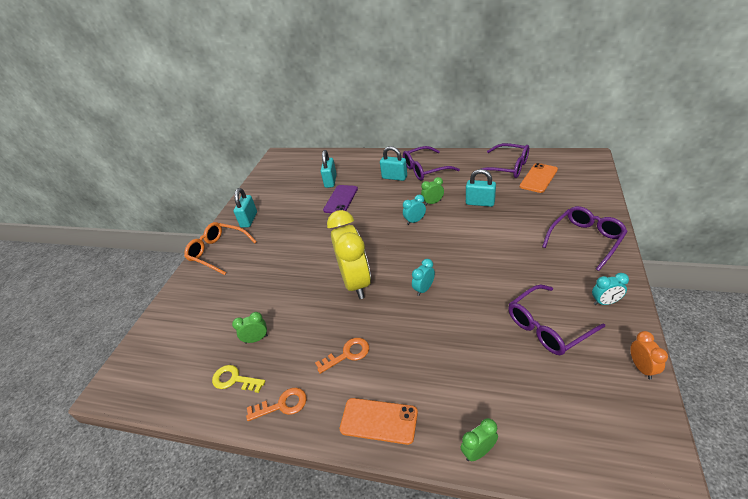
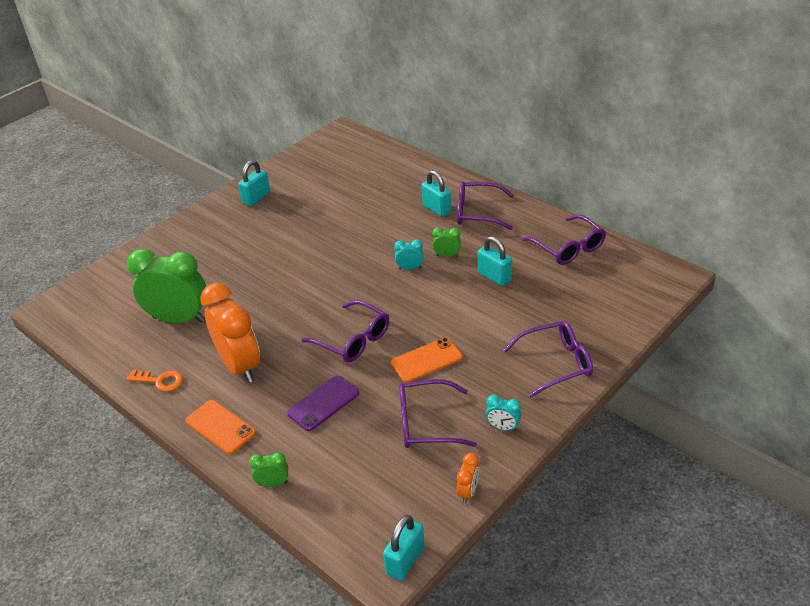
camera: 25 degrees right, 0 degrees up
orange glasses [184,222,257,275] -> none
yellow key [212,365,266,393] -> none
green clock [232,312,268,344] -> green clock [127,249,206,323], size x2.34
orange key [315,338,369,374] -> orange clock [200,283,260,383]
turquoise padlock [321,150,337,188] -> turquoise padlock moved to [383,515,425,581]
purple phone [323,185,358,213] -> purple phone moved to [287,376,359,431]
yellow clock [327,210,371,299] -> none
turquoise clock [412,259,435,296] -> purple glasses [301,300,389,362]
orange phone [520,163,558,193] -> orange phone moved to [391,338,463,383]

